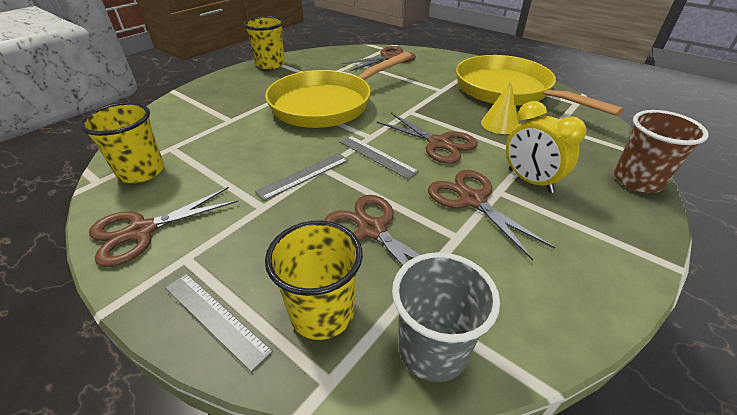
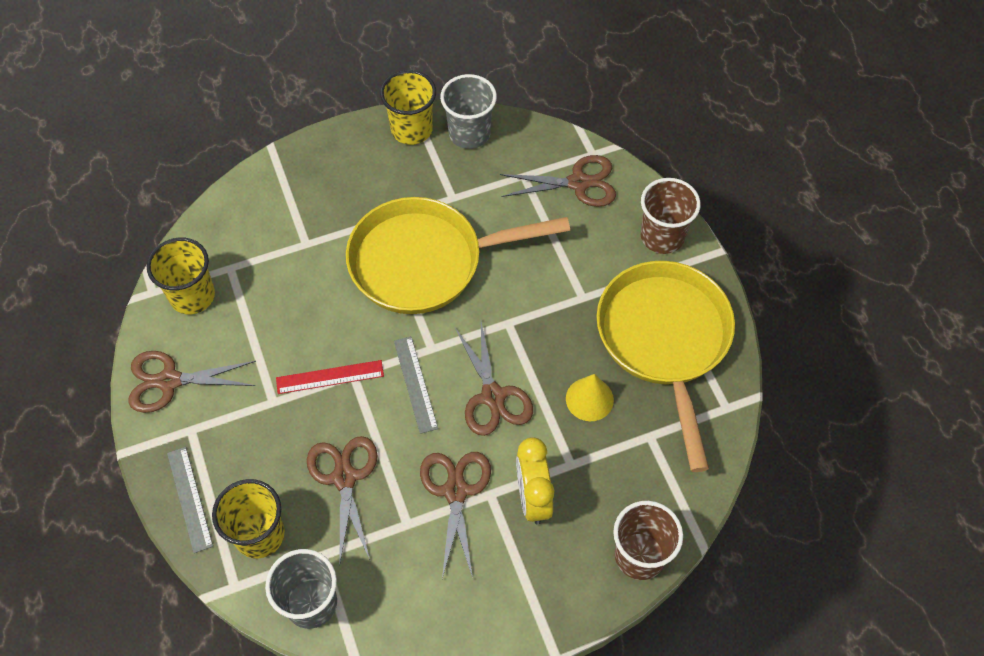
camera: 30 degrees right, 20 degrees up
grey ruler [255,153,349,201] -> red ruler [276,360,384,394]
none -> grey cup [440,74,497,149]
none -> brown cup [641,178,701,254]

